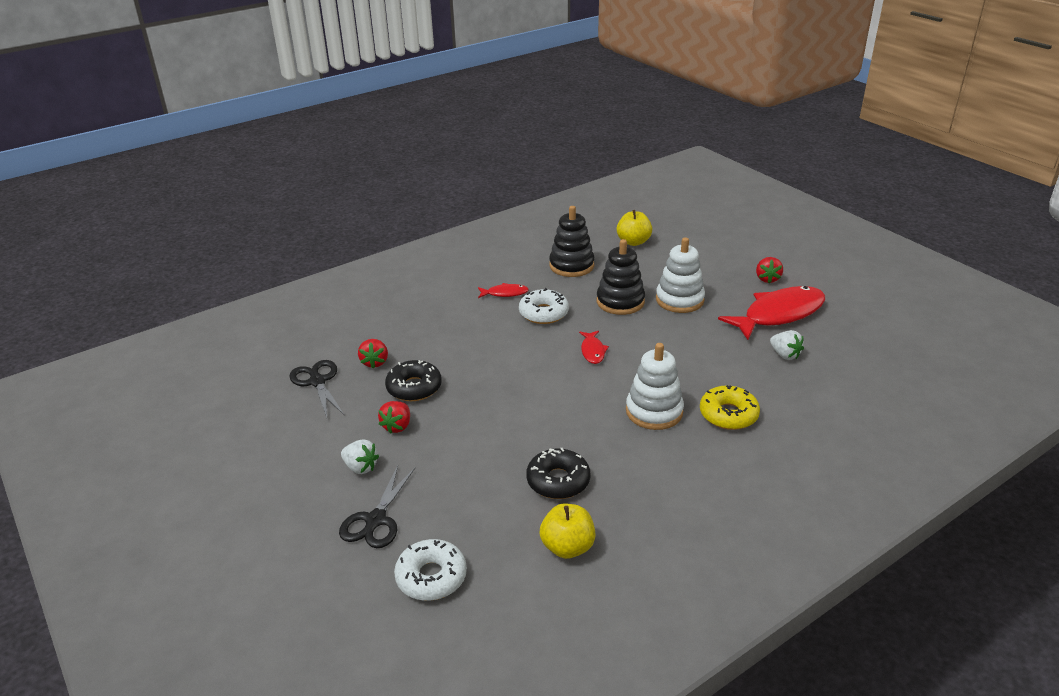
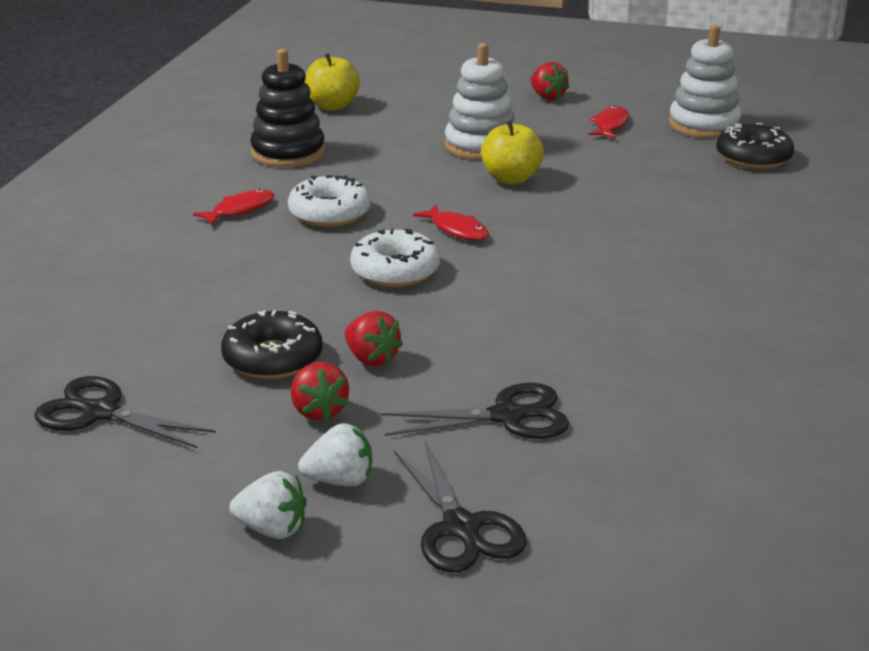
camera: 40 degrees left, 5 degrees down
red strawberry [358,339,388,369] -> red strawberry moved to [345,311,403,366]
white donut [394,539,467,601] -> white donut moved to [350,229,440,287]
black donut [526,448,590,499] -> black donut moved to [716,123,794,169]
yellow apple [540,504,596,559] -> yellow apple moved to [481,120,544,184]
black stacking toy [597,239,645,315] -> none
white stacking toy [626,343,684,430] -> white stacking toy moved to [669,25,741,138]
yellow donut [700,385,760,430] -> none
red fish [718,286,825,340] -> red fish [588,106,629,139], size x0.45
white strawberry [770,330,804,360] -> white strawberry moved to [229,471,307,539]
none -> black scissors [380,383,569,439]

